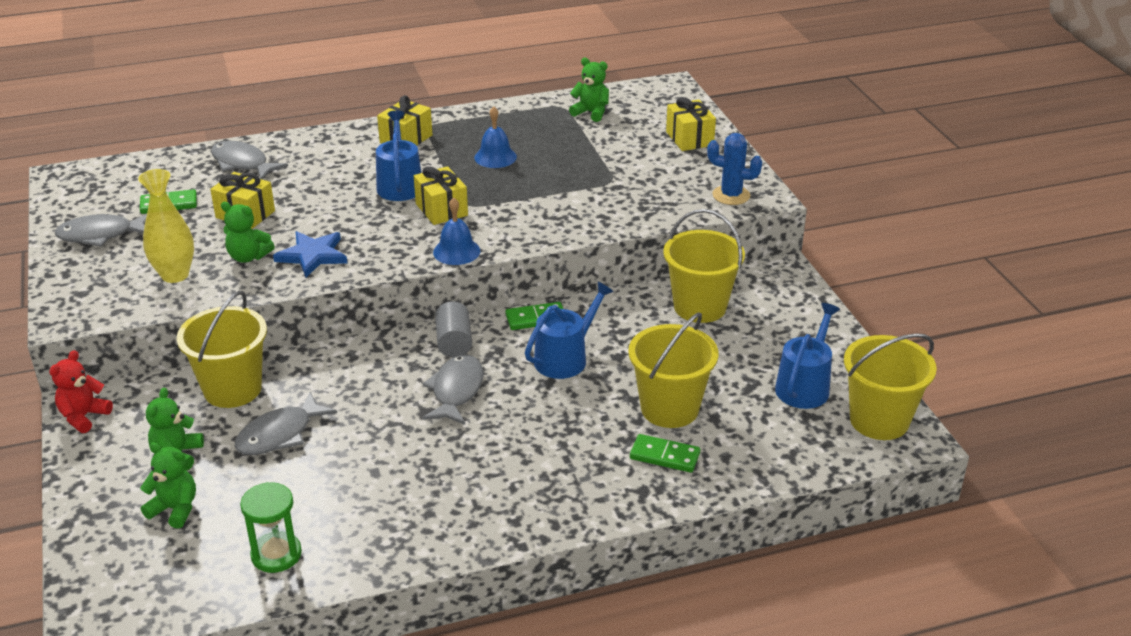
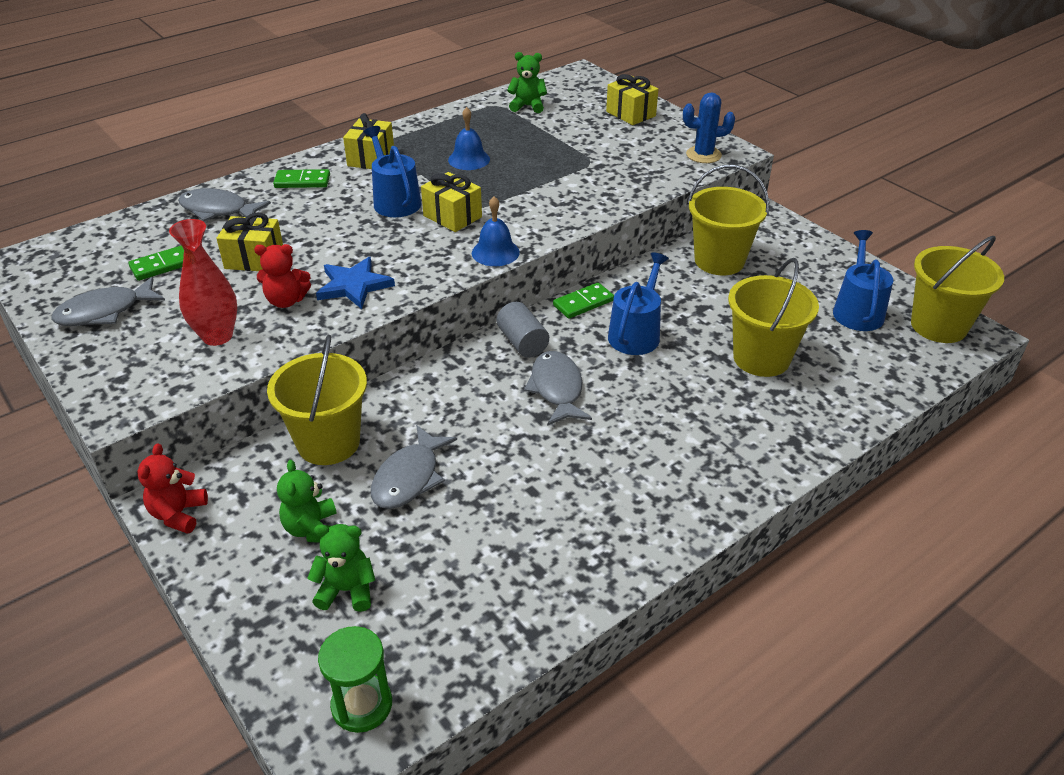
camera: 20 degrees left, 5 degrees up
yellow vase [138,169,194,283] -> red vase [169,219,237,346]
green teddy bear [221,202,275,263] -> red teddy bear [254,244,311,308]
green hourglass [240,482,302,573] -> green hourglass moved to [318,626,392,733]
green domino [630,434,700,473] -> green domino moved to [273,169,330,188]

